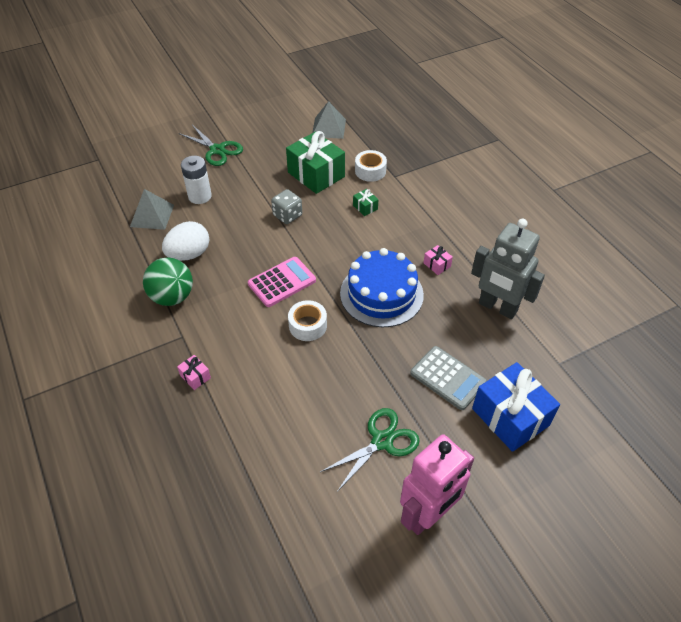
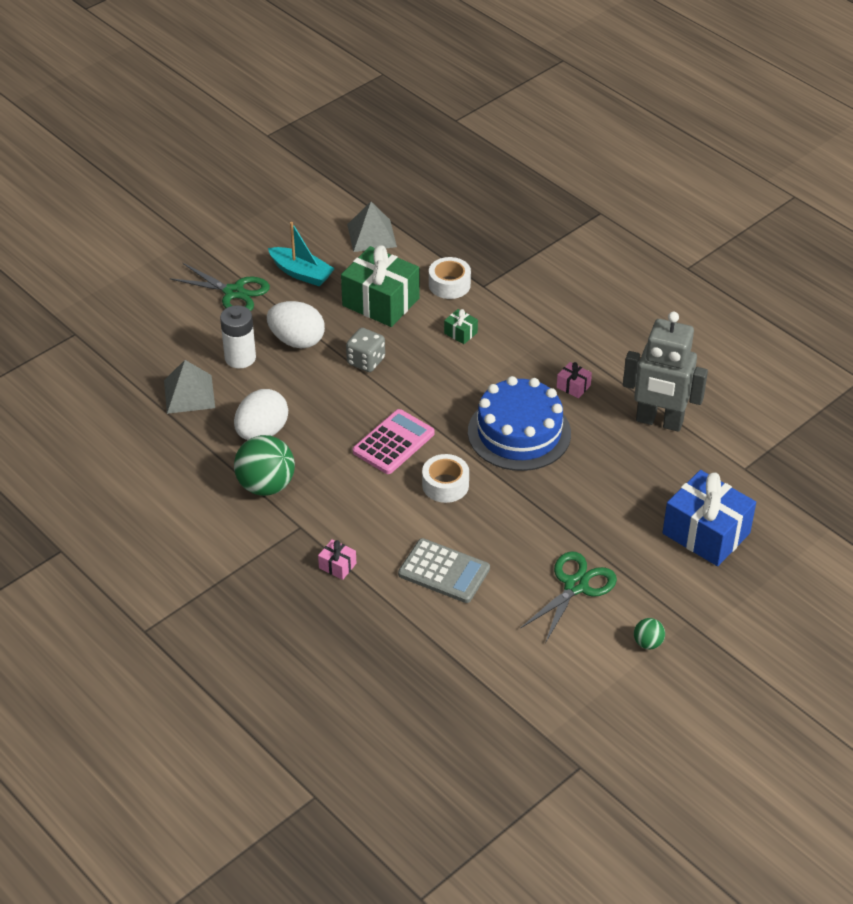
camera: 15 degrees left, 5 degrees down
pink robot [400,434,474,535] -> green ball [634,618,665,649]
grey calculator [410,346,487,410] -> grey calculator moved to [398,538,490,603]
none -> white egg [267,301,325,348]
none -> turquoise boat [268,222,335,286]

